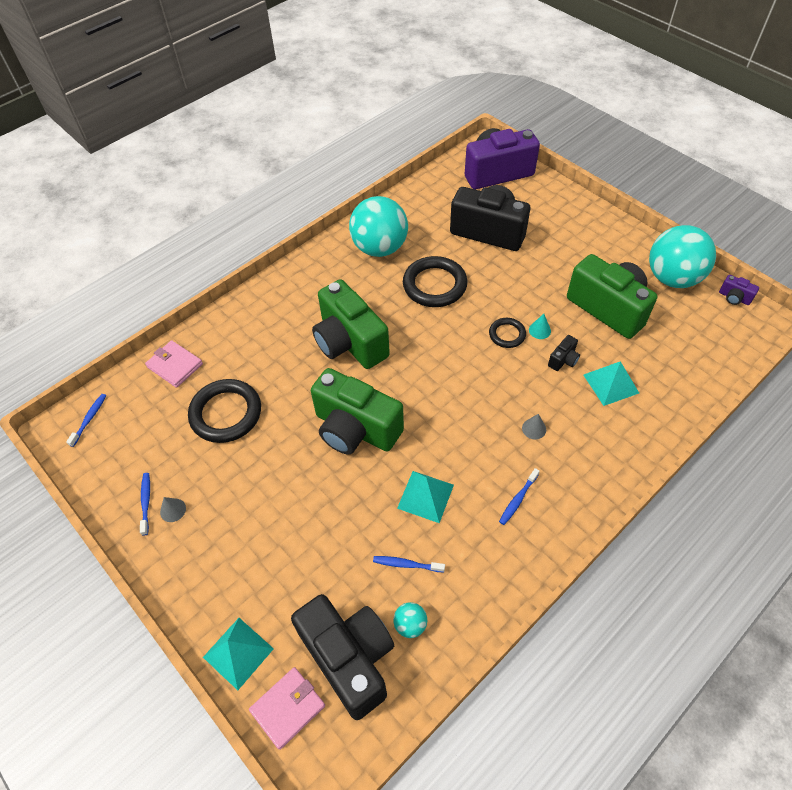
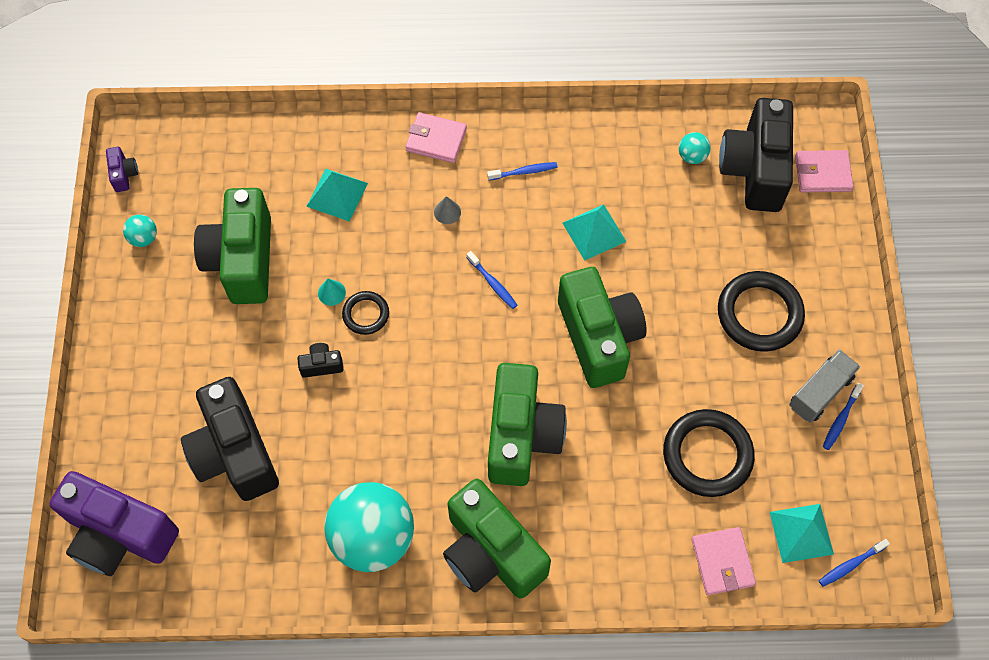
camera: 140 degrees left, 10 degrees up
grey cone [160,497,186,522] -> grey truck [789,350,860,423]
turquoise pyramid [203,618,274,690] -> turquoise pyramid moved to [770,504,834,563]
blue toothbrush [373,556,445,572] -> blue toothbrush moved to [467,251,517,309]
black ring [403,256,467,307] -> black ring moved to [718,271,805,352]
black camera [548,335,580,371] -> black camera moved to [297,343,343,378]
turquoise ball [649,225,716,288] -> turquoise ball [123,214,157,247], size x0.41
none -> pink wallet [405,112,467,163]
none -> green camera [443,479,551,598]

